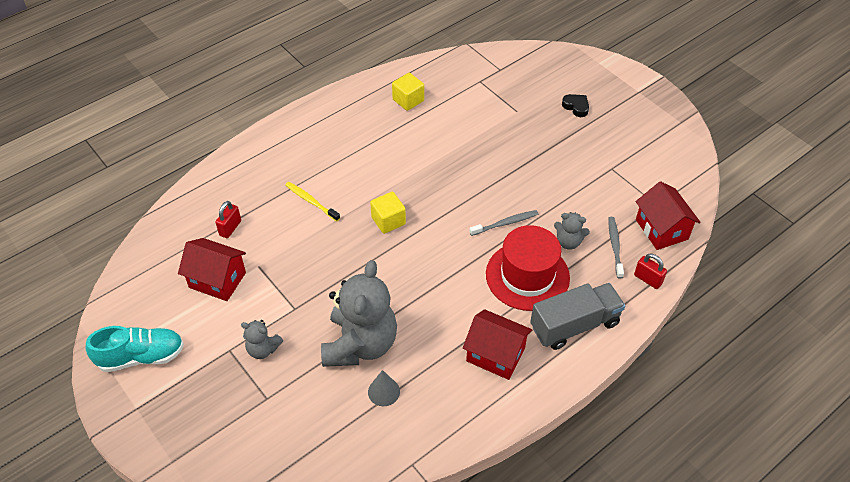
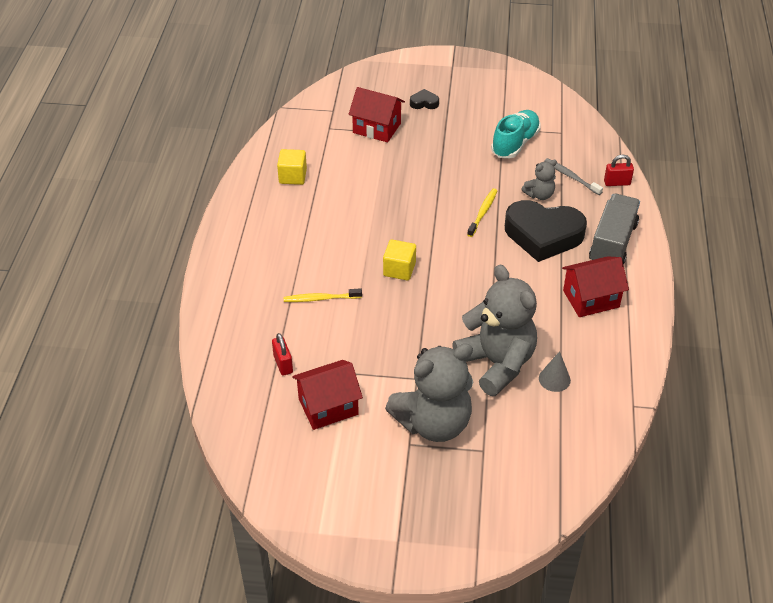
camera: 45 degrees left, 5 degrees down
turquoise shoe [86,326,184,372] -> turquoise shoe moved to [491,110,541,158]
grey teddy bear [241,320,283,359] -> grey teddy bear [385,343,473,442], size x2.18
grey toothbrush [469,210,538,236] -> yellow toothbrush [467,188,498,237]
red hat [486,225,570,311] -> black heart [505,200,587,262]
red house [636,181,701,250] -> red house moved to [349,87,405,142]

